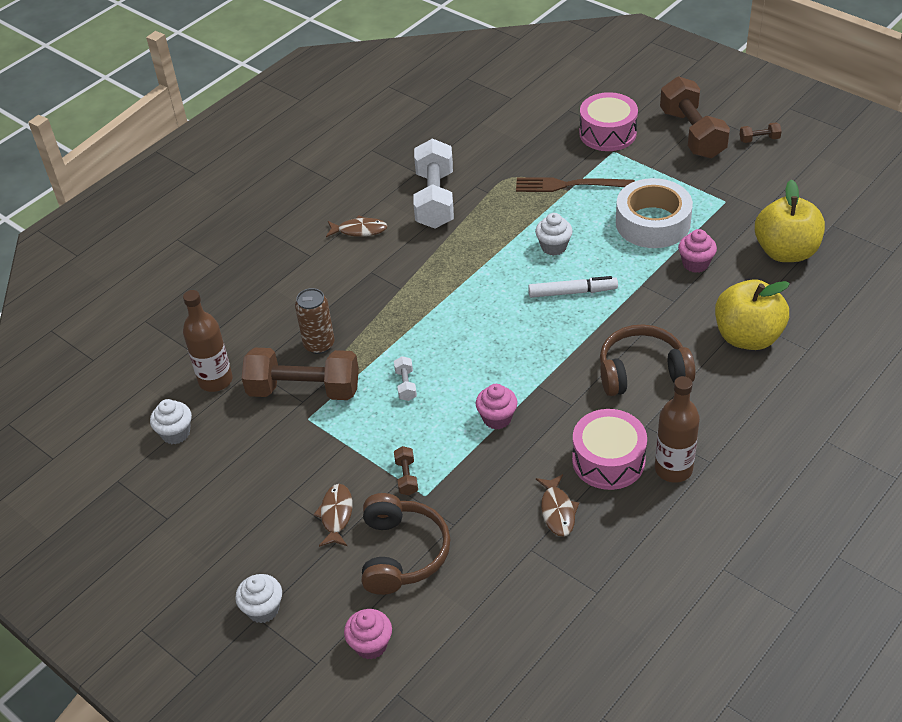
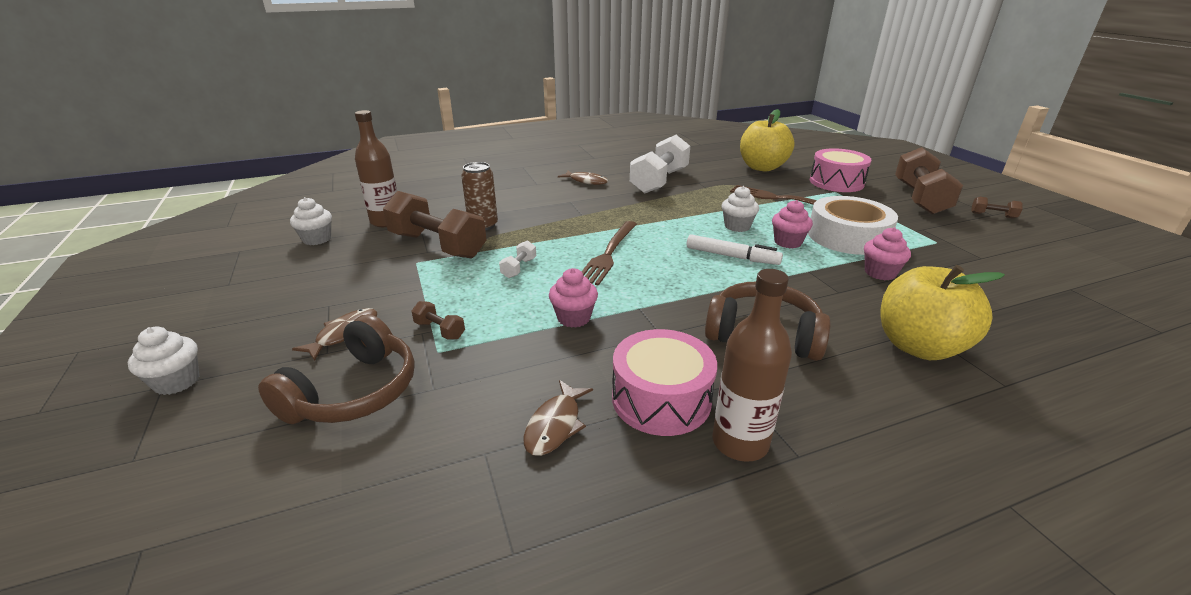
camera: 25 degrees right, 15 degrees down
pink cupcake [344,609,392,660] -> pink cupcake moved to [772,200,813,248]
brown dumbbell [394,446,418,495] -> brown dumbbell turned 75 degrees counterclockwise [412,301,465,340]
yellow apple [755,179,825,262] -> yellow apple moved to [740,109,795,171]
none -> brown fork [582,221,637,286]

